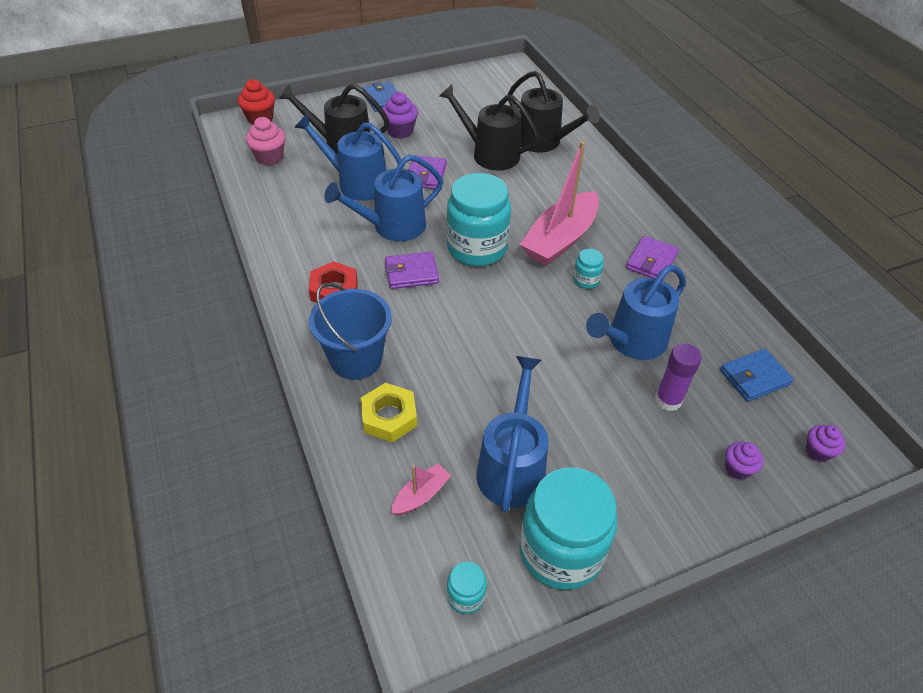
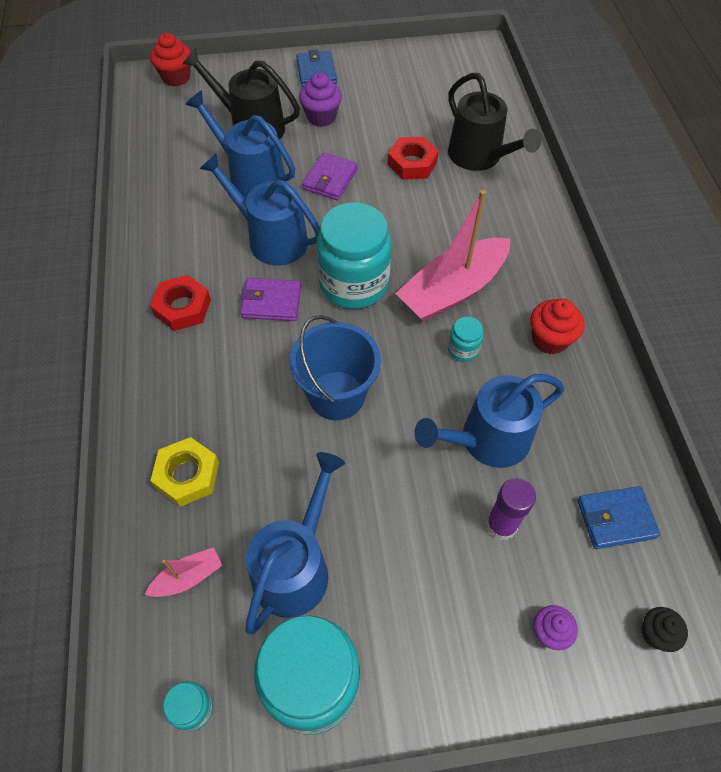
camera: 15 degrees right, 10 degrees up
pink cupcake [246,117,285,165] -> none
blue bucket [309,283,392,380] -> blue bucket moved to [289,315,381,420]
blue watering can [324,154,443,241] -> blue watering can turned 45 degrees clockwise [200,153,320,266]
black watering can [439,84,540,170] -> red nut [388,136,439,180]
purple wallet [626,236,679,281] -> red cupcake [530,298,585,354]
purple cupcake [806,425,846,462] -> black cupcake [641,607,688,652]

